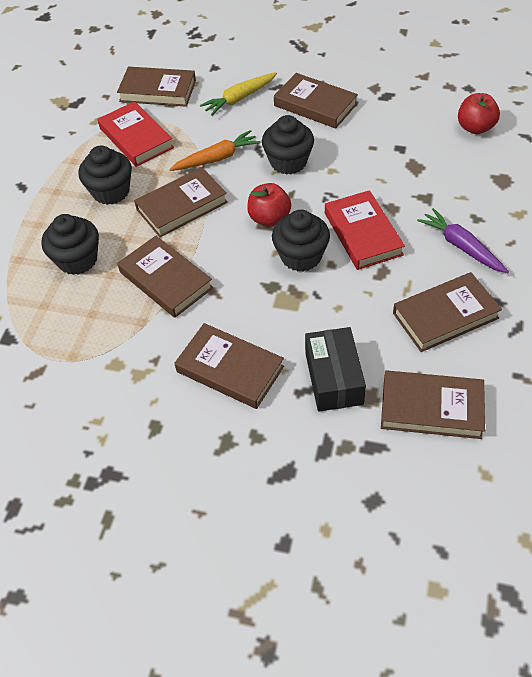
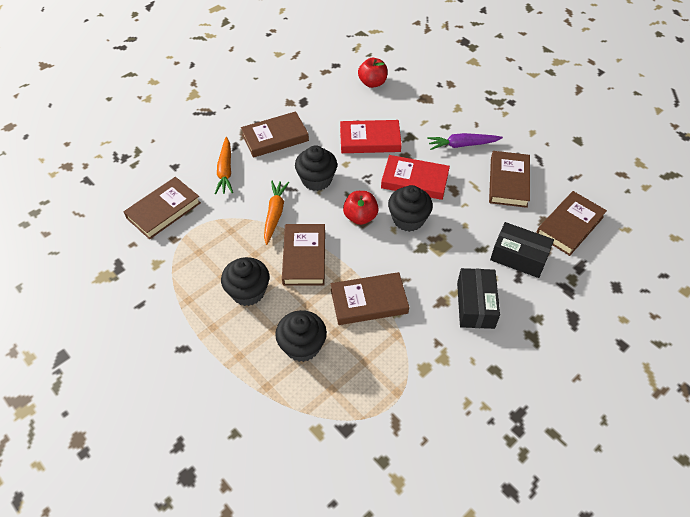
camera: 60 degrees left, 0 degrees up
red book [98,101,174,167] -> red book moved to [340,120,402,153]
brown book [174,323,284,409] -> black box [457,268,500,329]
yellow carrot [200,72,277,116] -> orange carrot [215,137,233,194]

